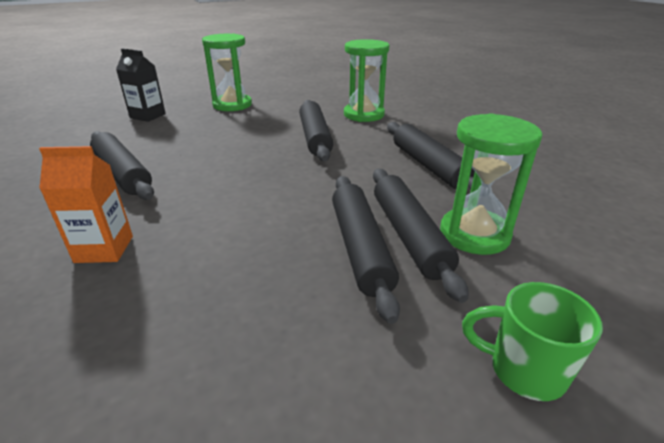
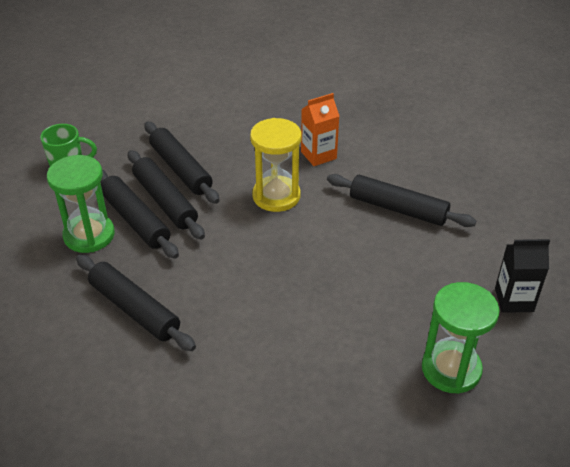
camera: 155 degrees right, 10 degrees up
black rolling pin [299,100,333,161] -> black rolling pin moved to [144,121,219,204]
green hourglass [344,39,389,122] -> none
none -> yellow hourglass [250,118,302,212]

